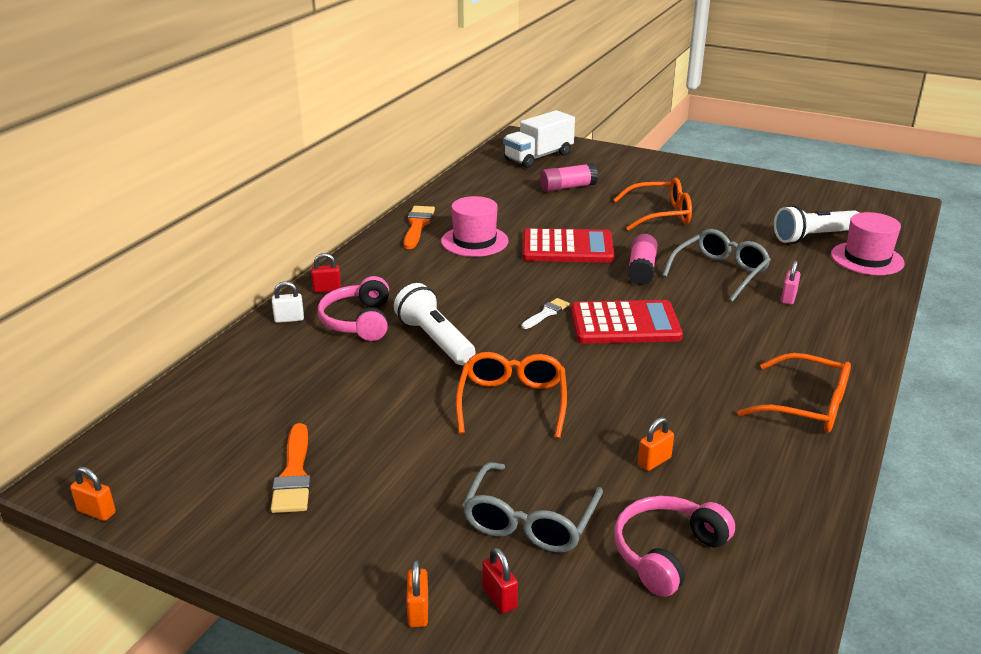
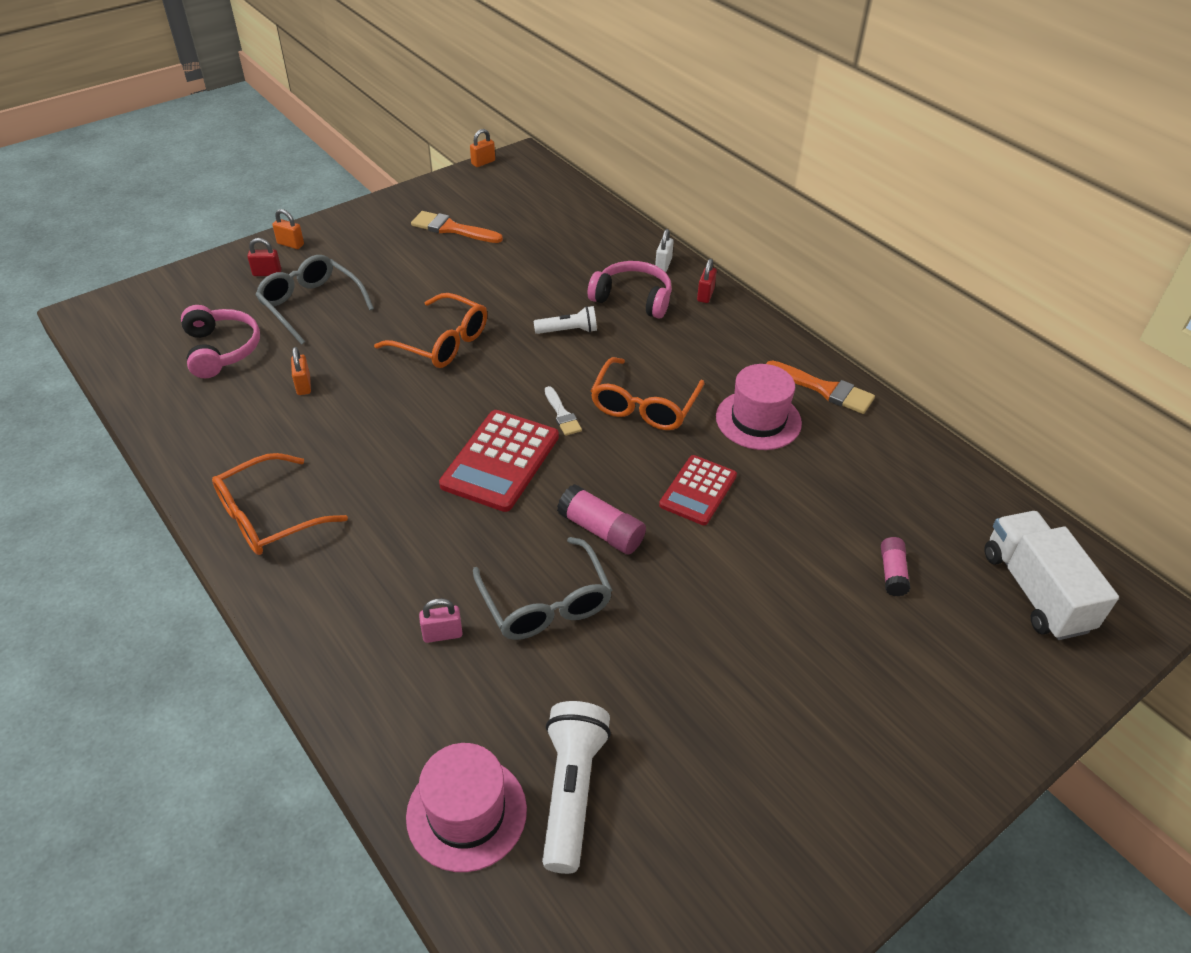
camera: 115 degrees right, 15 degrees up
white flashlight [394,283,476,365] -> white flashlight [534,306,597,334], size x0.60
red calculator [523,228,614,263] -> red calculator [659,455,737,525], size x0.65
pink glue stick [540,163,598,192] -> pink glue stick [881,537,911,597], size x0.65
orange glasses [613,178,692,231] -> orange glasses moved to [591,357,705,430]
pink padlock [781,260,800,305] -> pink padlock turned 60 degrees counterclockwise [419,598,463,643]

